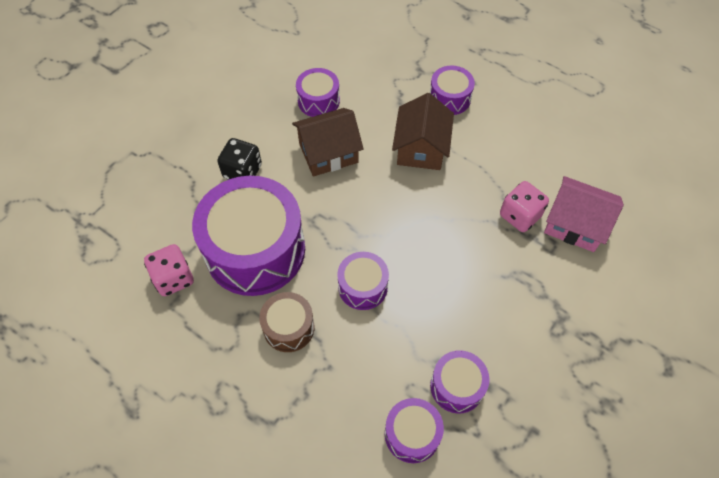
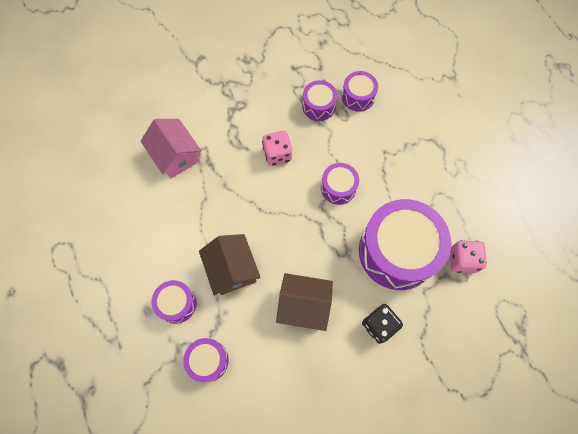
camera: 150 degrees left, 10 degrees up
brown drum [259,292,315,352] -> none
purple drum [296,68,340,117] -> purple drum moved to [183,338,229,382]
brown house [392,93,454,170] -> brown house turned 60 degrees counterclockwise [199,234,261,296]
pink dice [500,181,549,232] -> pink dice moved to [262,131,292,166]

